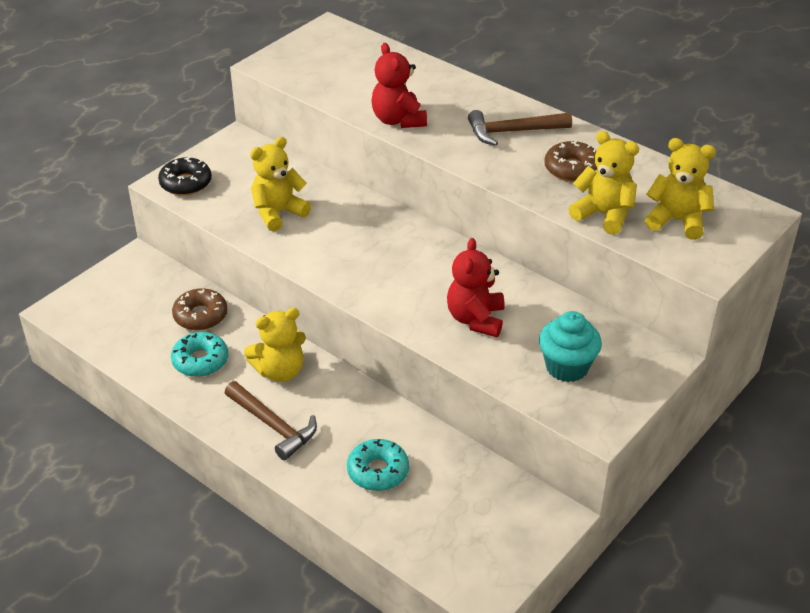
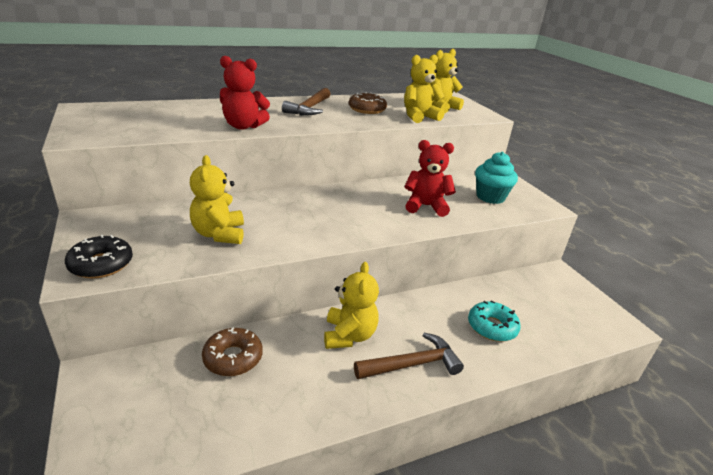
camera: 65 degrees left, 10 degrees down
turquoise donut [171,332,228,377] -> none
red teddy bear [447,238,505,337] -> red teddy bear turned 150 degrees clockwise [404,140,456,217]

